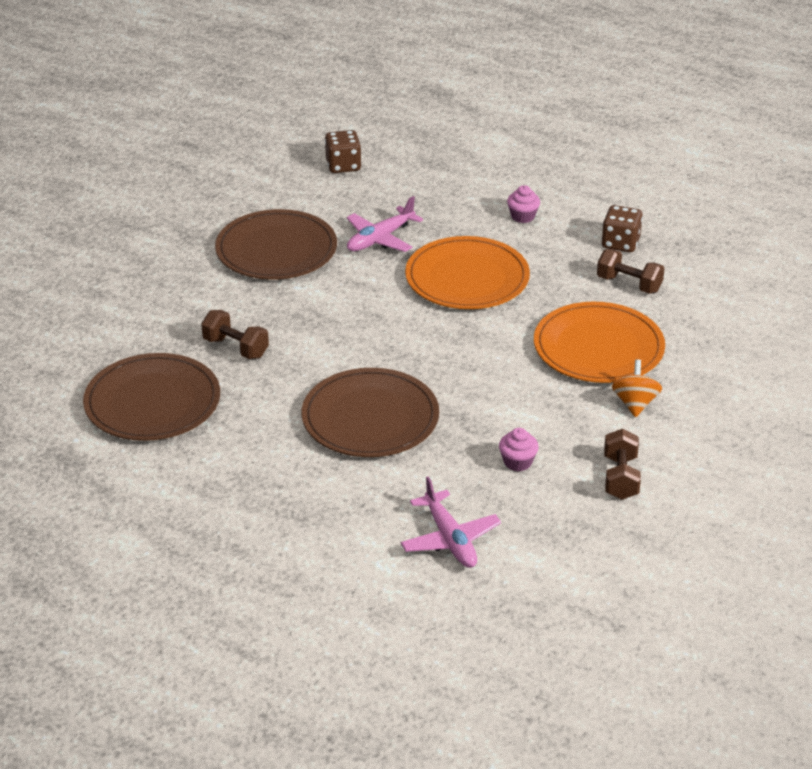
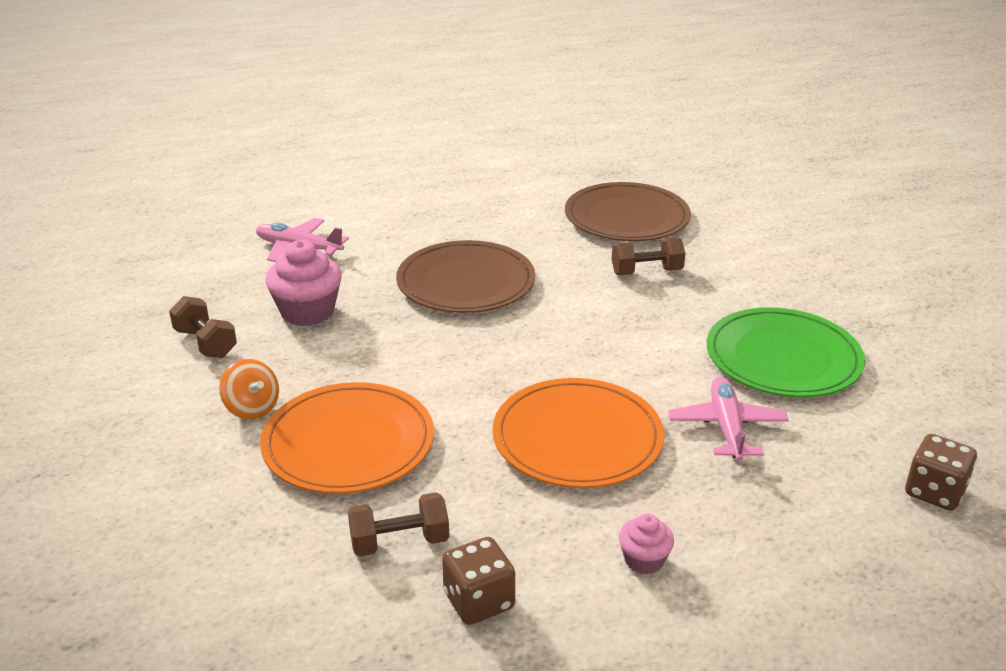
camera: 135 degrees right, 5 degrees down
brown plate [215,209,337,279] -> green plate [707,308,865,397]
pink cupcake [499,428,539,471] -> pink cupcake [266,240,342,326], size x1.84

